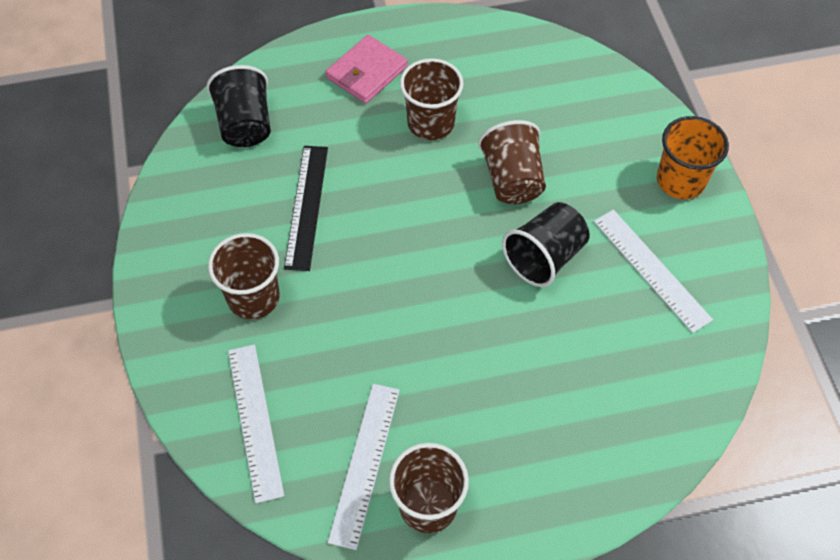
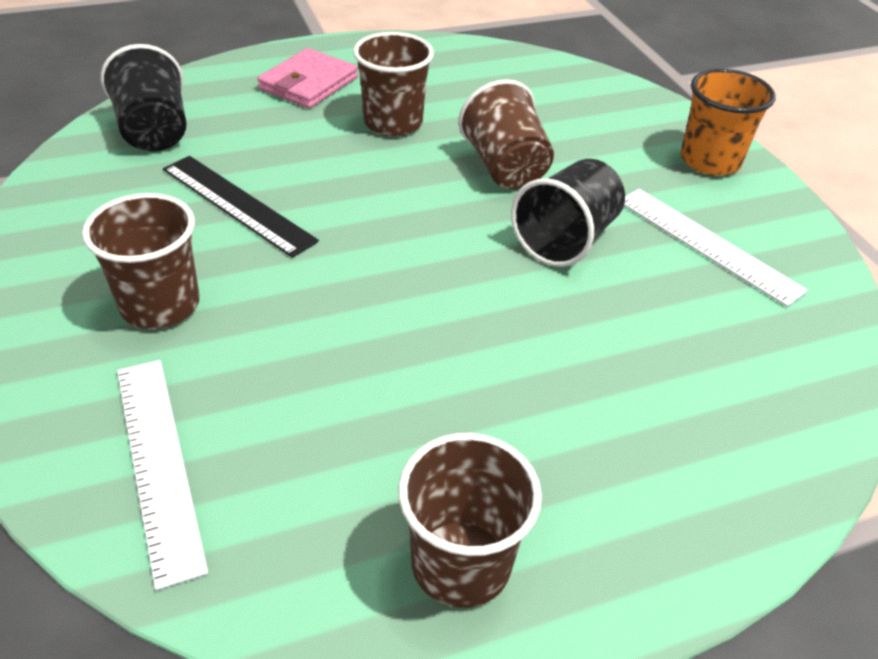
camera: 10 degrees left, 15 degrees down
black ruler [284,146,328,271] -> black ruler turned 45 degrees counterclockwise [163,156,319,258]
white ruler [328,384,400,550] -> none

